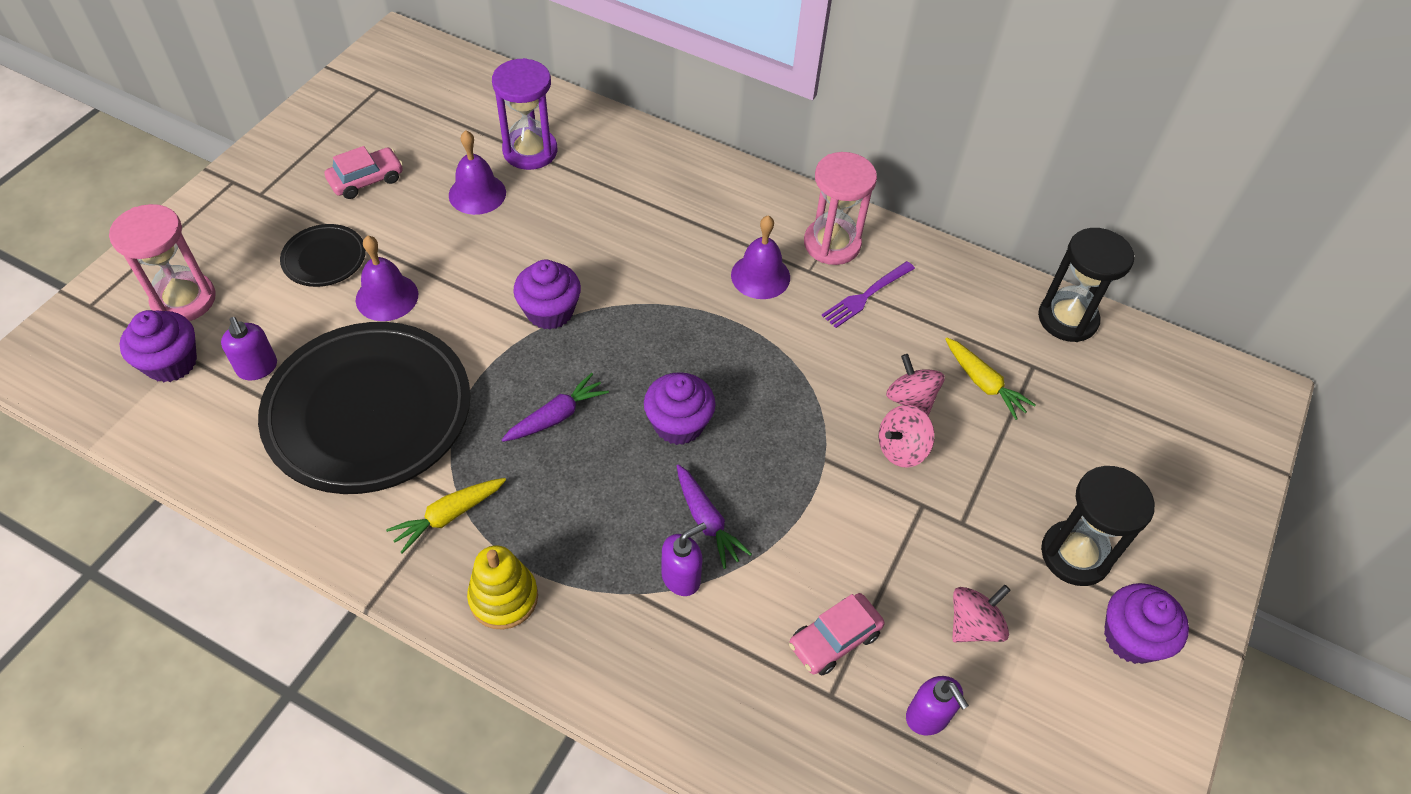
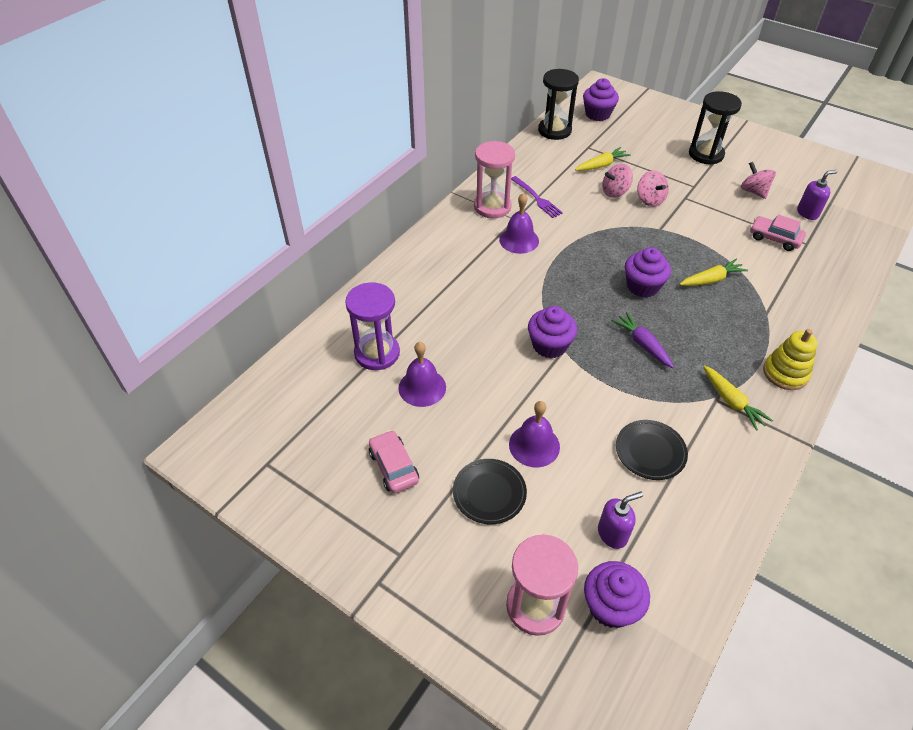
camera: 80 degrees left, 5 degrees down
black plate [258,322,471,494] -> black plate [616,420,688,480], size x0.45
purple soap dispenser [661,523,707,596] -> none
purple carrot [677,464,752,569] -> yellow carrot [680,259,748,286]
pink car [789,593,885,675] -> pink car turned 150 degrees clockwise [750,215,806,251]
purple cupcake [1104,583,1189,664] -> purple cupcake moved to [583,78,619,121]

